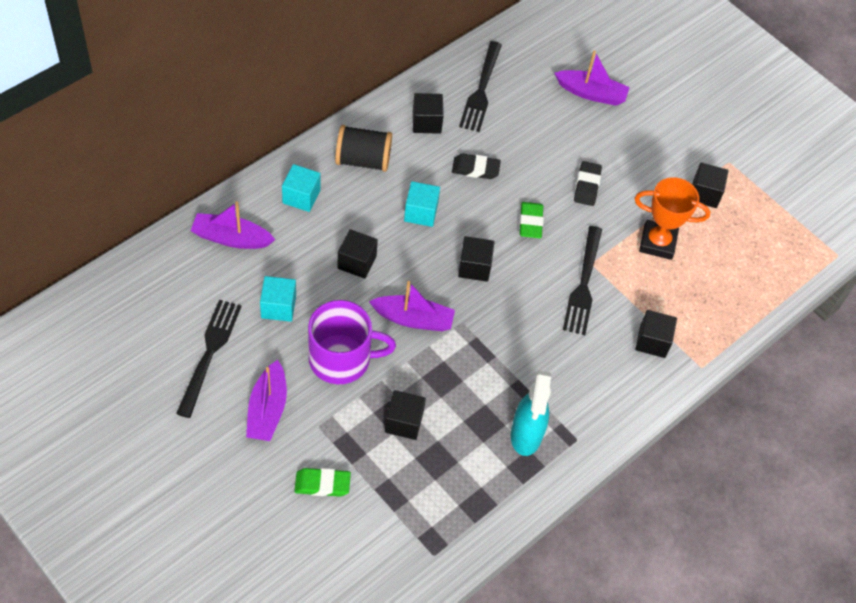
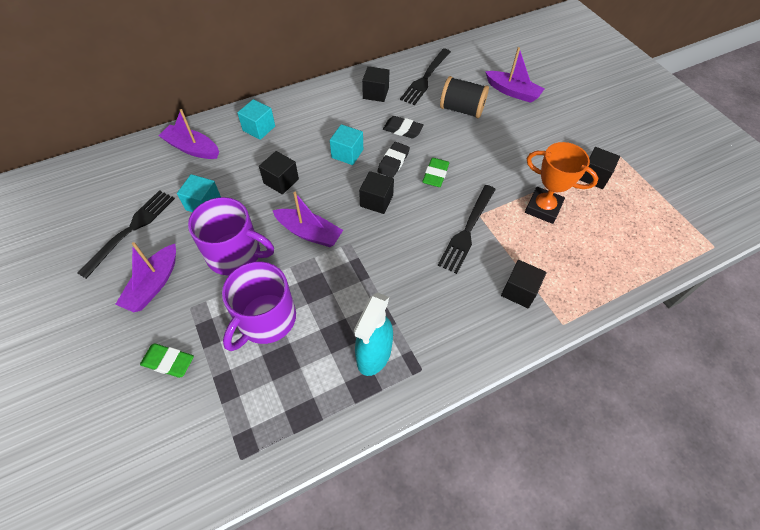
camera: 20 degrees right, 0 degrees up
black spool [335,125,392,172] -> black spool moved to [440,76,489,118]
black cube [385,390,426,440] -> purple mug [222,261,296,351]
black eraser [574,161,602,206] -> black eraser moved to [377,142,410,178]

